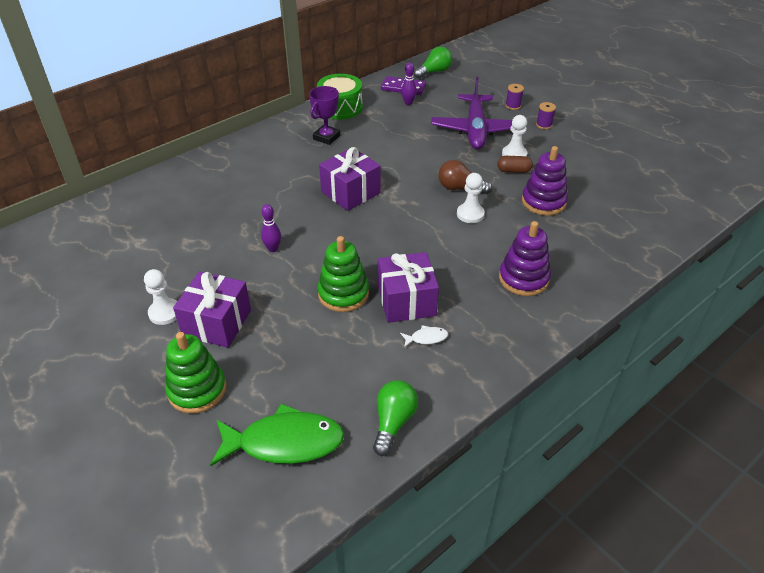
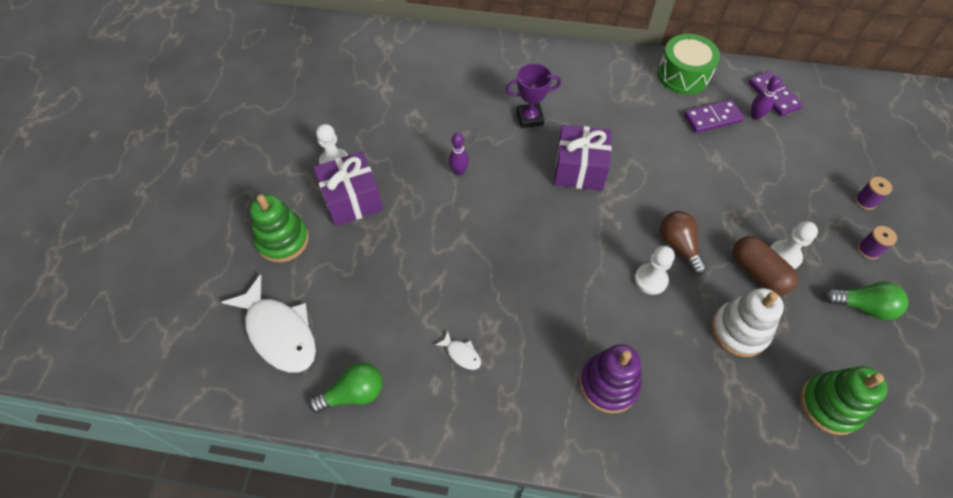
camera: 50 degrees right, 15 degrees up
green fish [210,403,345,466] -> white fish [221,274,316,373]
purple trophy [309,86,340,145] -> purple trophy moved to [505,63,561,128]
green stacking toy [317,236,369,312] -> green stacking toy moved to [800,366,888,435]
purple gift [378,252,439,323] -> none
green light bulb [414,47,452,79] -> green light bulb moved to [824,281,908,320]
purple plane [431,77,512,149] -> none
brown capsule [497,156,533,173] -> brown capsule [733,236,798,295], size x1.55
purple stacking toy [522,146,568,216] -> white stacking toy [712,288,784,357]
none -> purple domino [684,100,744,133]

